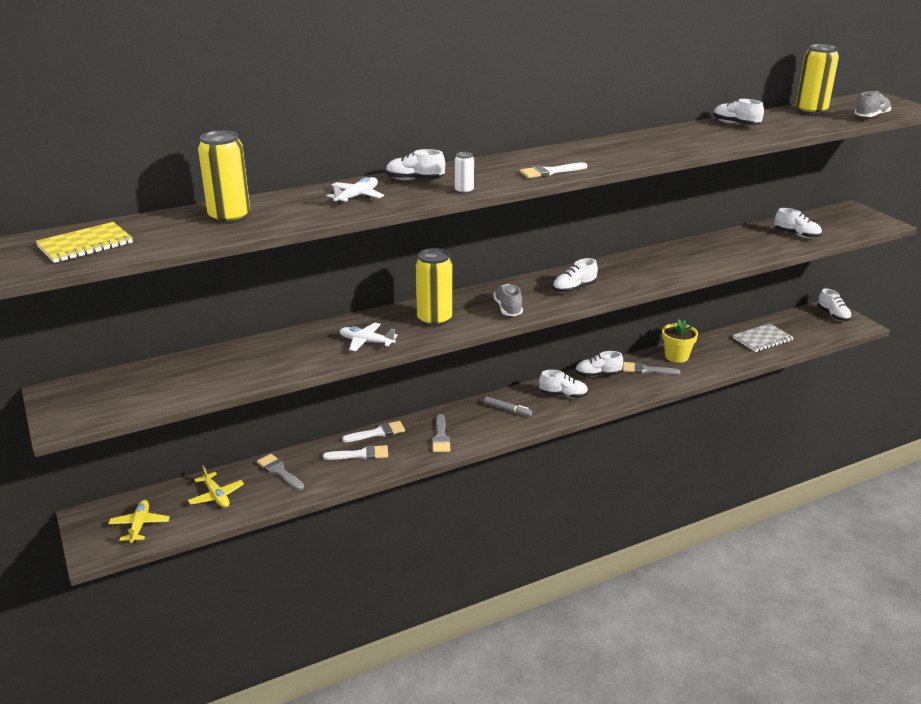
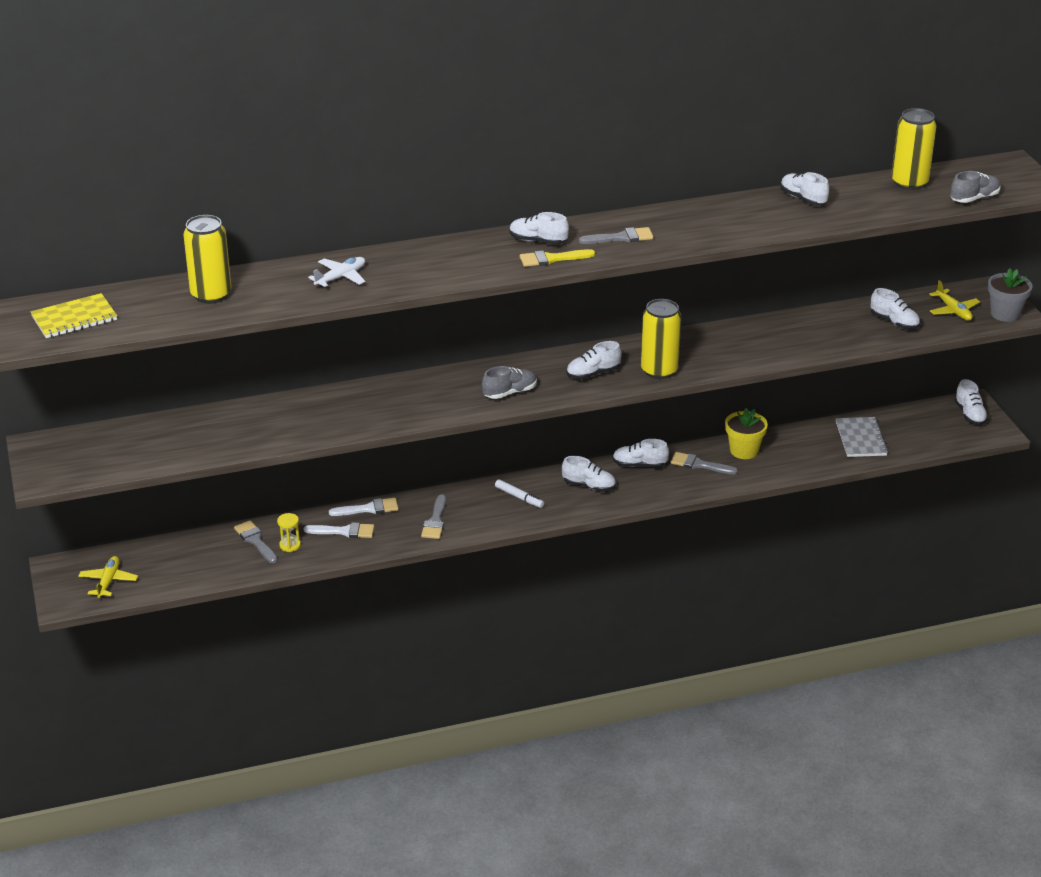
camera: 10 degrees right, 5 degrees up
yellow plane [188,465,244,508] -> yellow plane moved to [929,280,980,321]
white plane [340,322,398,351] -> none
white shoe [386,149,445,180] -> white shoe moved to [509,212,569,245]
yellow can [415,248,453,327] -> yellow can moved to [641,299,681,379]
white can [455,152,474,194] -> none
grey marker [484,397,532,416] -> white marker [495,479,544,508]
grey shoe [493,284,523,316] -> grey shoe turned 60 degrees clockwise [482,366,537,399]
white brush [520,162,587,178] -> yellow brush [520,249,595,267]
grey notebook [733,324,794,352] -> grey notebook turned 75 degrees counterclockwise [836,417,888,457]
none -> yellow hourglass [277,513,301,552]
none -> grey brush [579,227,654,244]
none -> grey flower pot [988,268,1033,322]

